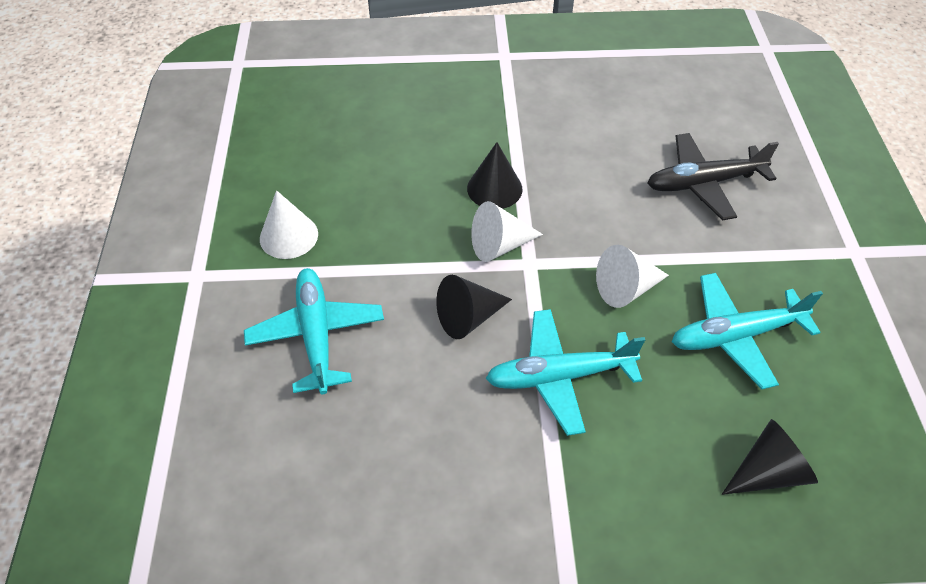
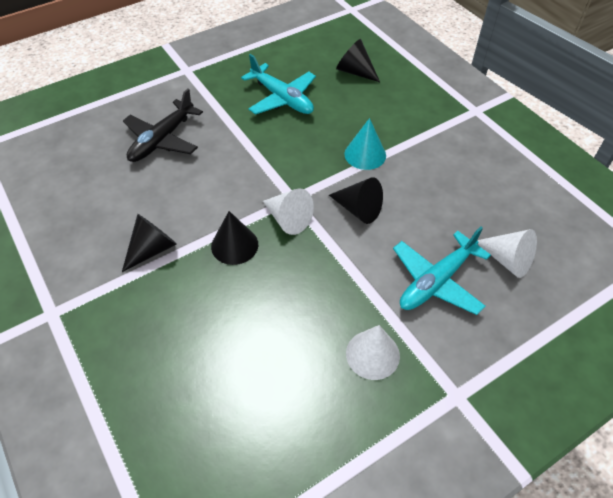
camera: 120 degrees left, 0 degrees up
turquoise plane [486,309,645,436] -> turquoise cone [344,118,386,170]
white cone [596,245,669,308] -> white cone moved to [478,229,537,278]
black plane [647,133,779,220] -> black plane turned 75 degrees clockwise [123,89,203,162]
none -> black cone [122,214,177,272]

